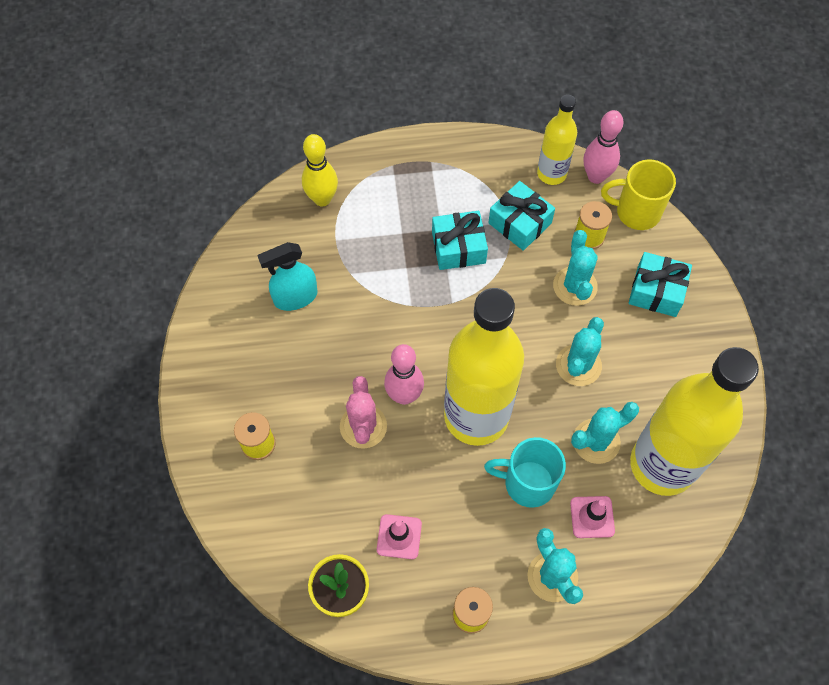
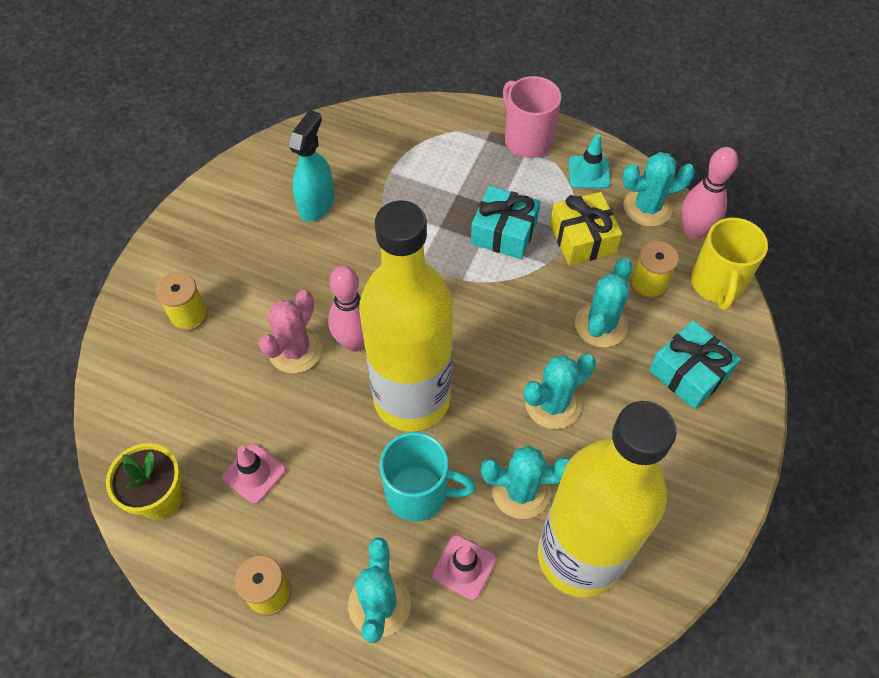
camera: 30 degrees right, 5 degrees down
turquoise spray bottle [258,242,318,311] -> turquoise spray bottle turned 105 degrees clockwise [289,110,334,222]
yellow bowling pin [302,134,338,206] -> none
turquoise mug [484,437,566,508] -> turquoise mug turned 150 degrees clockwise [380,432,476,522]
turquoise gift [488,181,555,251] -> yellow gift [550,192,622,265]
yellow bottle [537,95,577,185] -> turquoise cactus [622,152,695,227]
yellow mug [601,159,676,230] -> yellow mug turned 120 degrees counterclockwise [691,218,768,310]
none -> pink mug [503,76,562,158]
none -> turquoise traffic cone [569,134,611,189]

